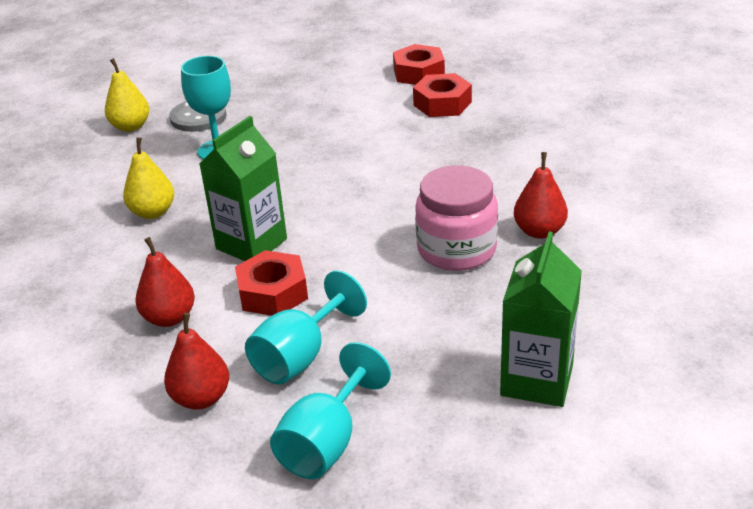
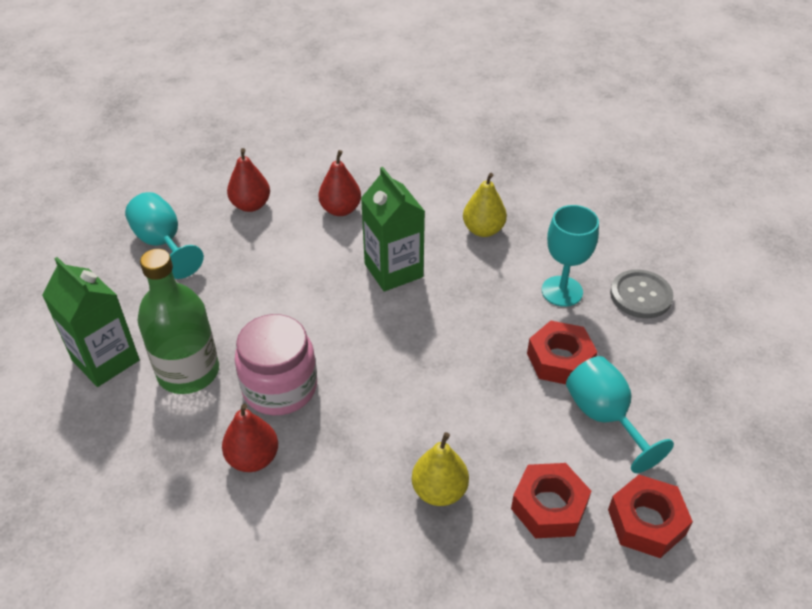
camera: 115 degrees right, 10 degrees up
yellow pear [105,58,149,132] -> yellow pear moved to [412,432,469,506]
red nut [235,250,308,316] -> red nut moved to [527,321,597,384]
turquoise goblet [245,270,367,385] -> turquoise goblet moved to [566,356,674,473]
none -> green bottle [137,249,219,394]

